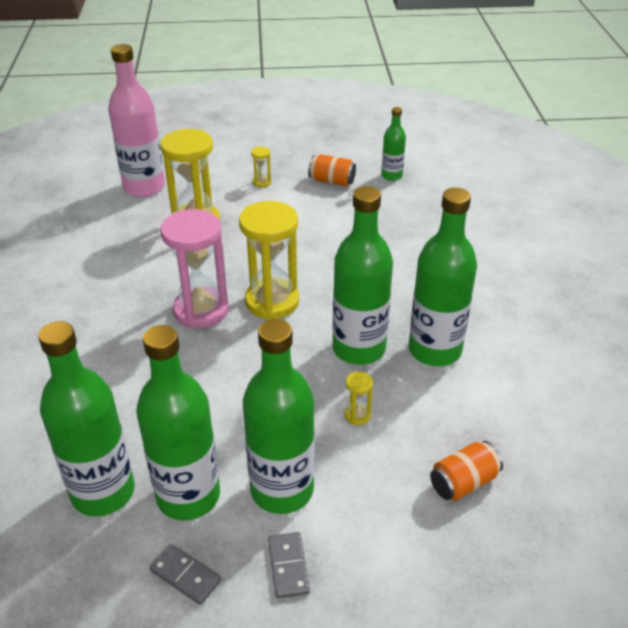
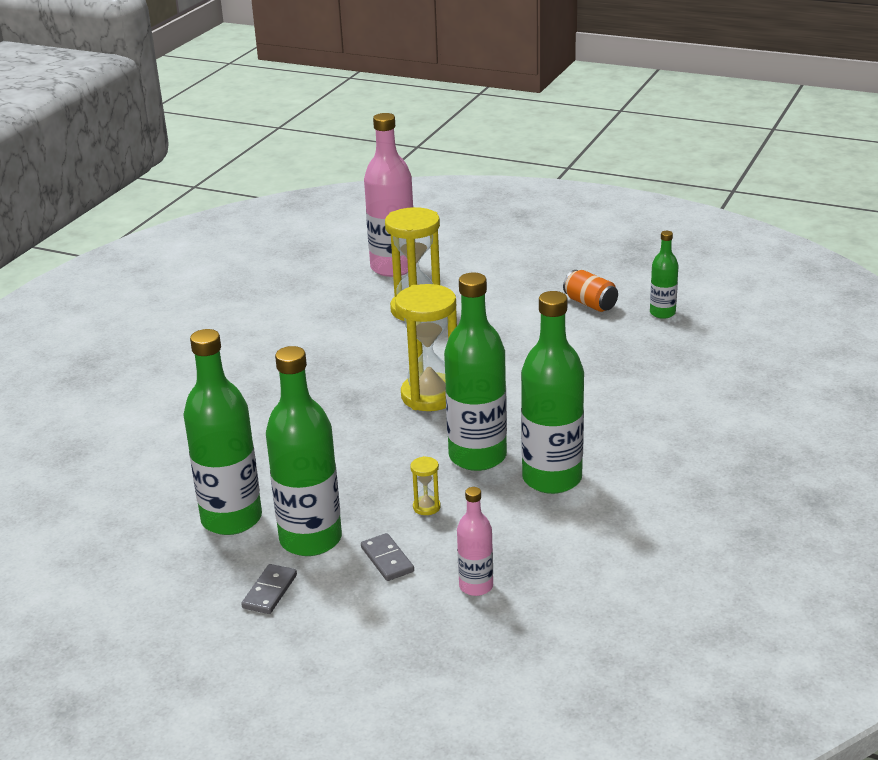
camera: 30 degrees right, 10 degrees down
green bottle [38,321,135,516] -> none
grey domino [149,544,222,605] -> grey domino moved to [361,533,414,581]
pink hourglass [160,209,228,329] -> none
yellow hourglass [251,146,271,187] -> none
orange can [430,441,503,501] -> pink bottle [457,487,493,596]

